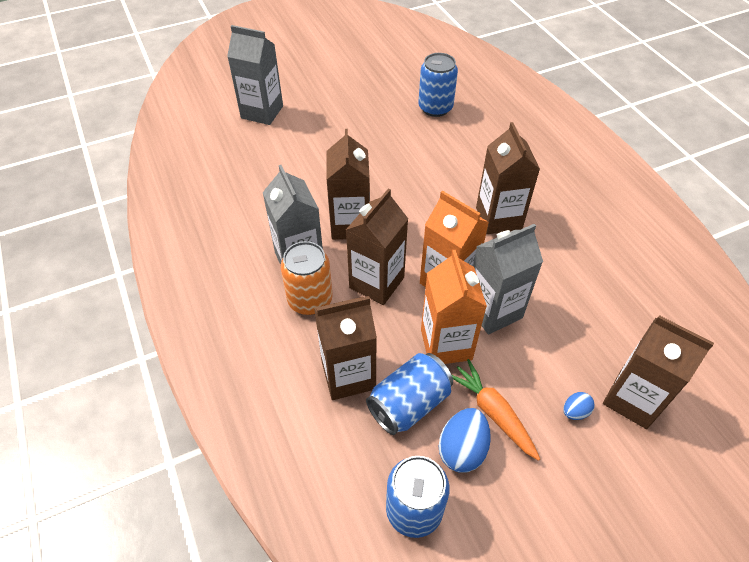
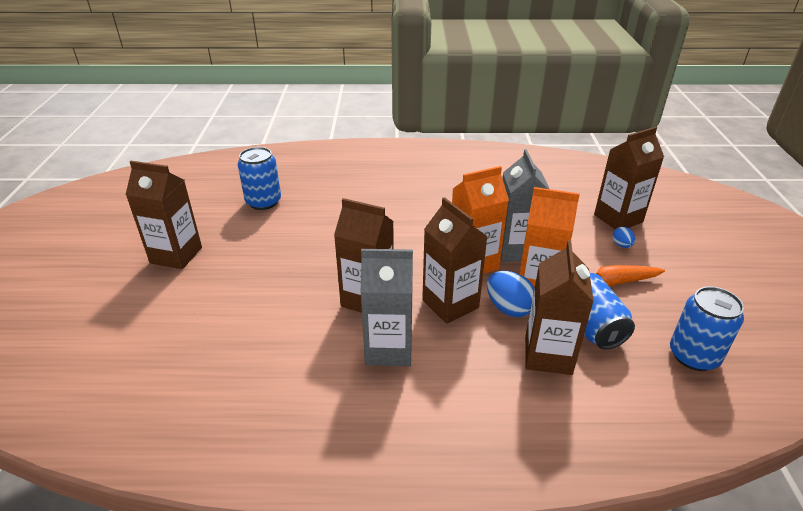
camera: 65 degrees left, 15 degrees down
grey carton [227,25,283,125] -> none
orange can [281,241,333,315] -> none
blue egg [439,408,491,473] -> blue egg moved to [487,271,534,317]
brown carton [476,122,540,234] -> brown carton moved to [125,161,202,269]

